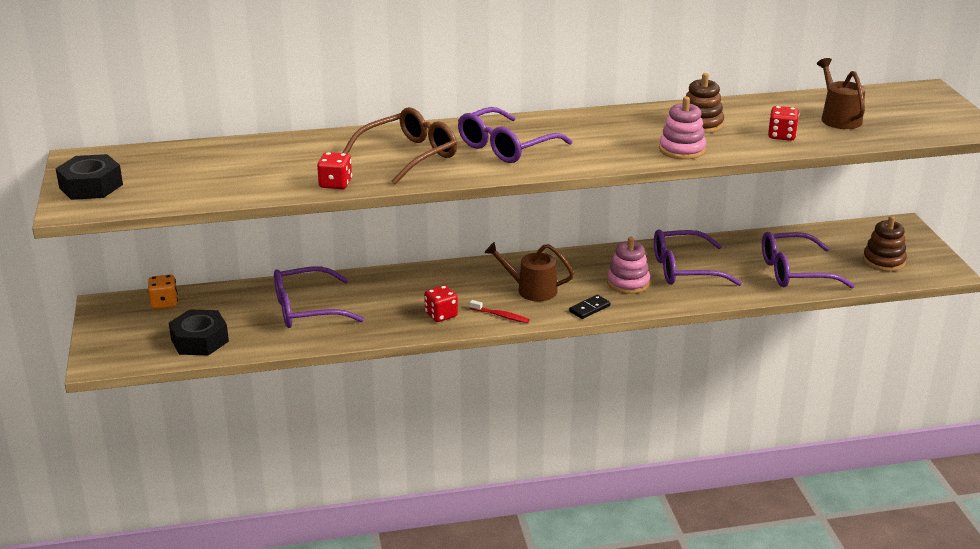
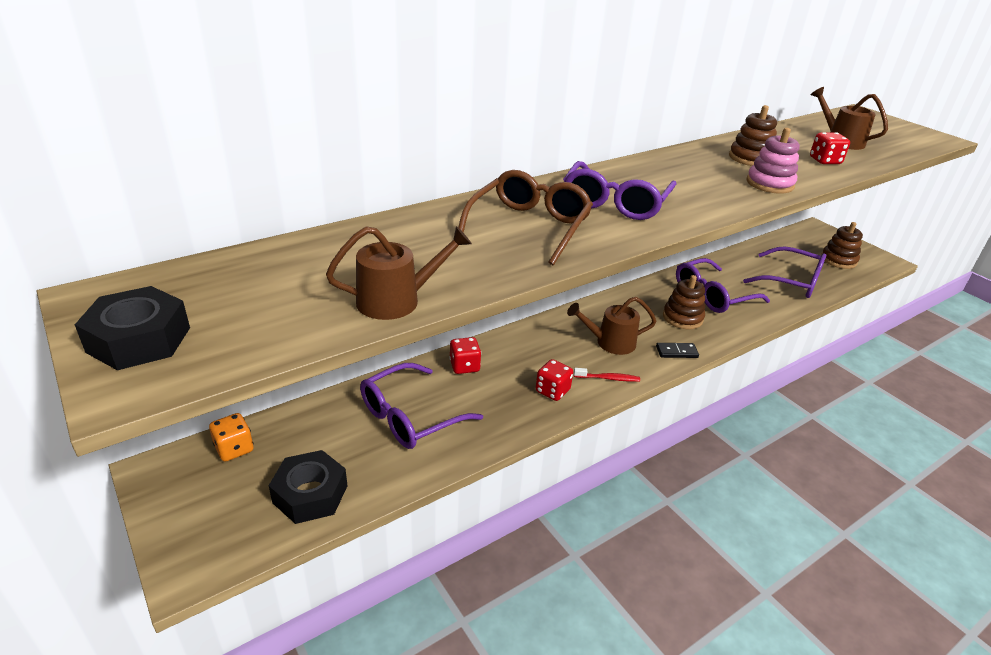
camera: 25 degrees left, 5 degrees up
red dice [317,152,352,189] -> red dice moved to [449,337,481,374]
black domino [569,295,610,319] -> black domino turned 60 degrees clockwise [656,343,699,358]
pink stacking toy [607,237,650,294] -> brown stacking toy [663,275,705,329]
purple glasses [762,232,855,289] -> purple glasses turned 120 degrees counterclockwise [743,246,826,298]
none -> brown watering can [326,226,472,320]

